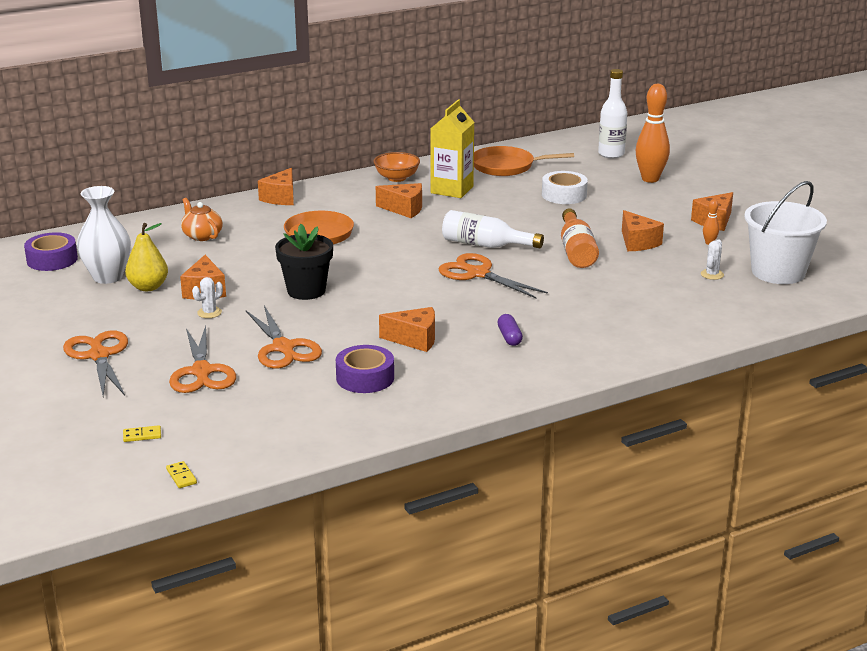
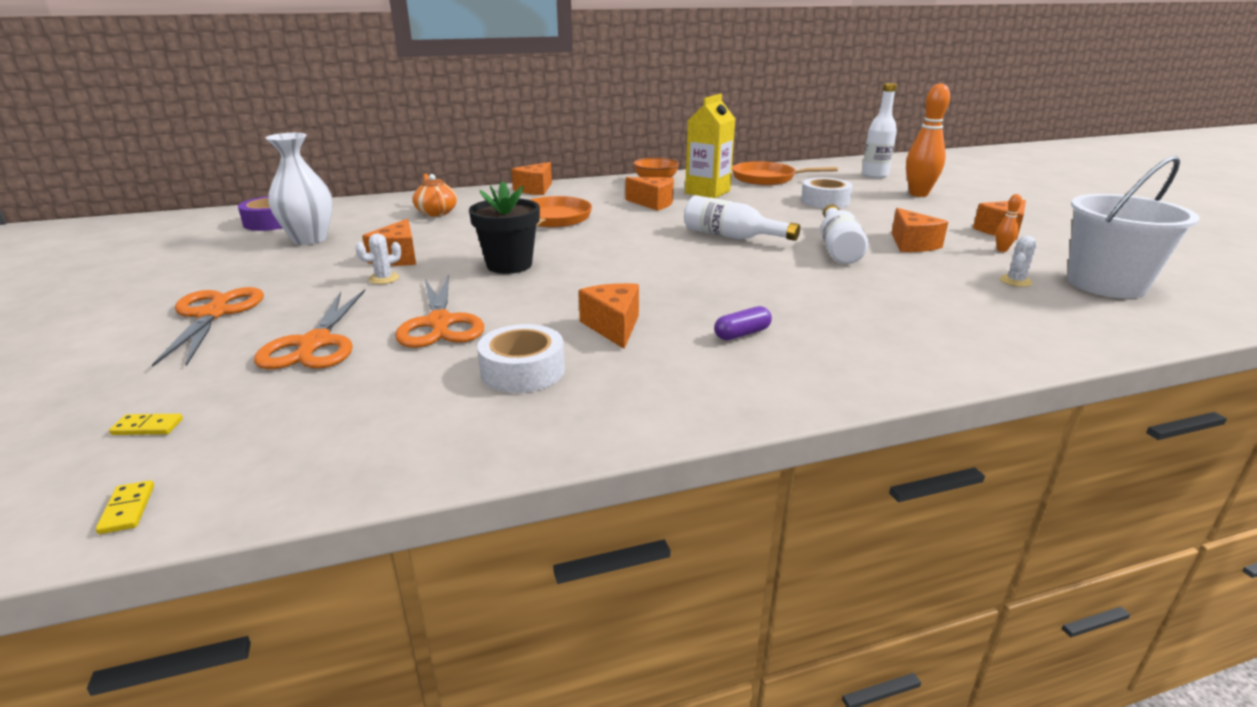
camera: 10 degrees right, 0 degrees up
yellow pear [125,223,168,291] -> none
purple tape [336,345,394,393] -> white tape [477,324,565,393]
orange cheese [379,307,435,352] -> orange cheese turned 120 degrees counterclockwise [579,283,639,349]
orange scissors [438,253,548,298] -> none
purple capsule [497,314,523,346] -> purple capsule turned 60 degrees clockwise [714,306,772,340]
orange bottle [561,209,599,268] -> white bottle [821,204,869,264]

